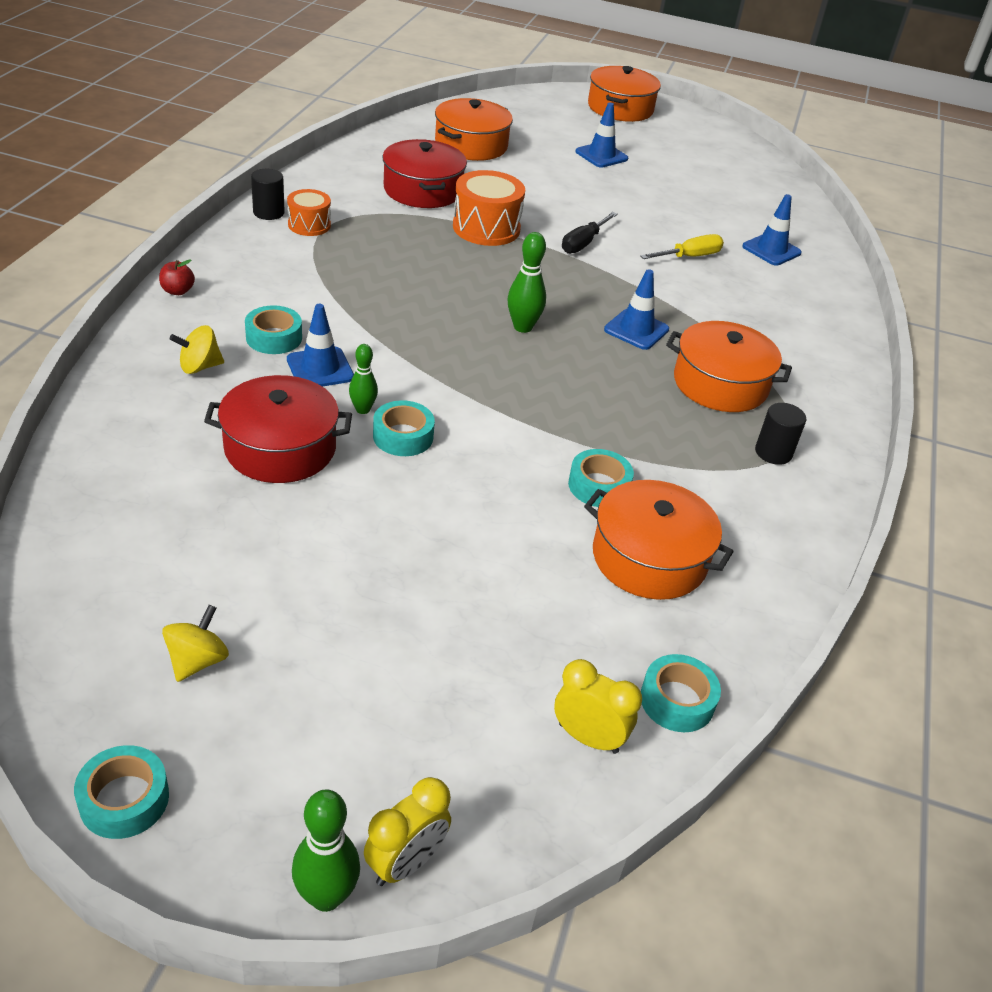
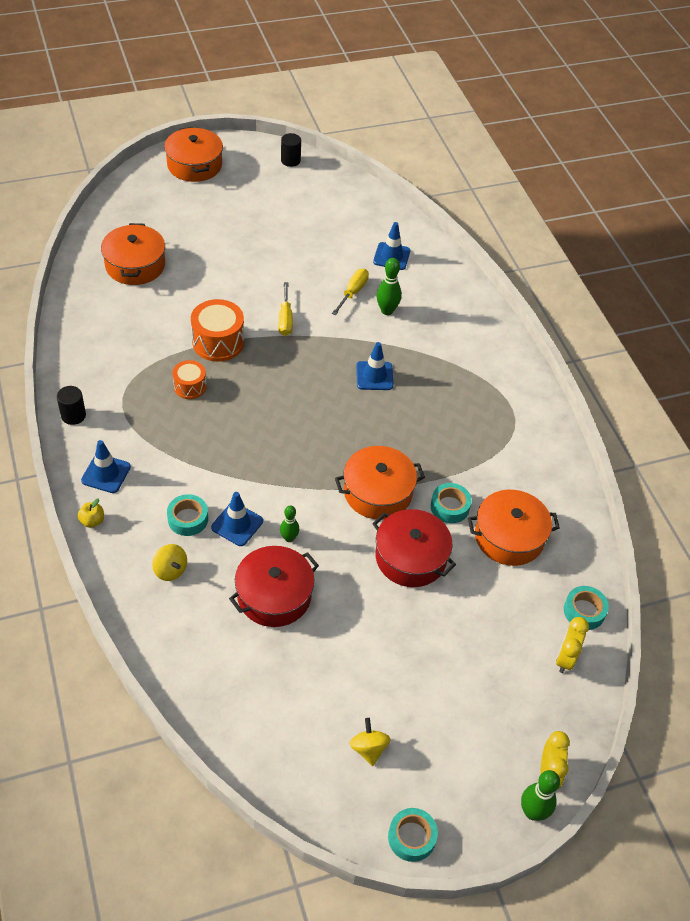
camera: 35 degrees left, 10 degrees up
red apple [159,260,195,295] -> yellow apple [77,499,104,528]
yellow spinning top [170,325,224,374] -> yellow spinning top turned 75 degrees counterclockwise [152,544,187,581]
orange drum [287,189,331,236] -> orange drum moved to [172,360,206,399]
turquoise tape [373,400,435,456] -> none
red pot [382,139,467,208] -> red pot moved to [372,509,456,587]
green bowling pin [507,232,546,333] -> green bowling pin moved to [376,258,402,315]
yellow clock [554,659,642,754] -> yellow clock turned 60 degrees counterclockwise [556,617,589,673]
black screwdriver [562,212,618,254] -> yellow screwdriver [278,282,293,336]
blue traffic cone [575,103,628,167] -> blue traffic cone moved to [81,440,131,493]
orange pot [666,321,792,412] -> orange pot moved to [335,446,425,520]
black cylinder [755,403,806,465] -> black cylinder moved to [281,133,301,167]

